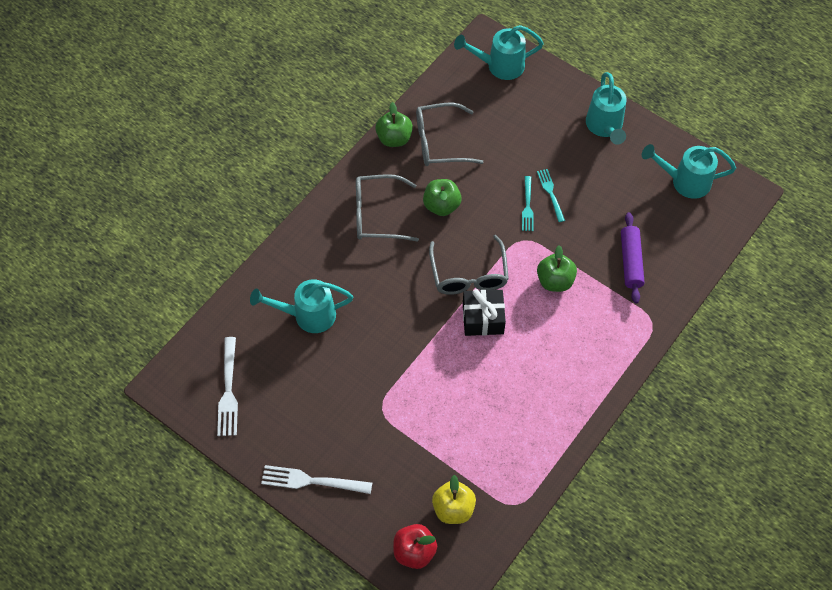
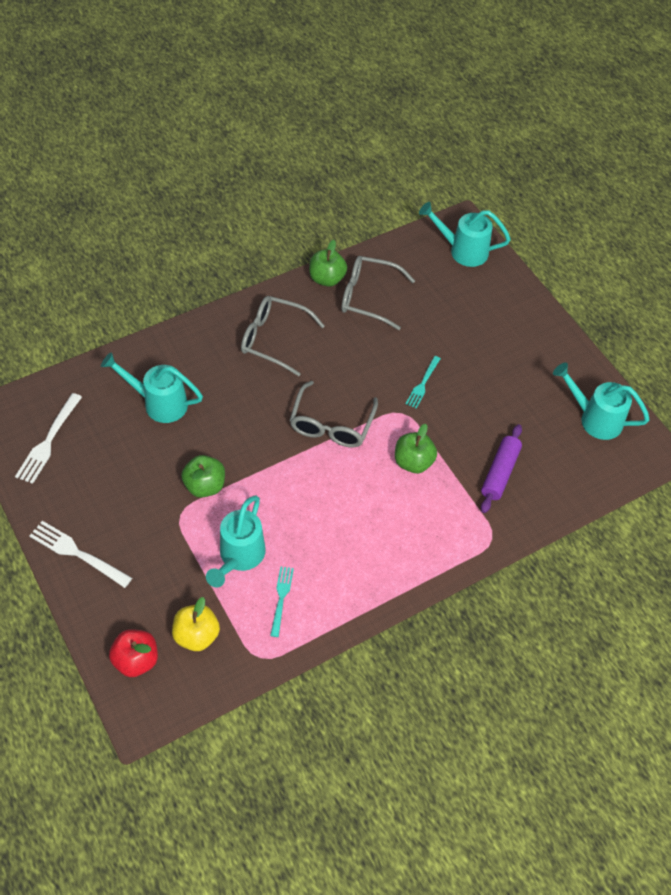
camera: 20 degrees right, 5 degrees down
green apple [423,179,462,216] -> green apple moved to [181,455,225,498]
black gift [463,289,506,336] -> none
turquoise fork [537,169,565,222] -> turquoise fork moved to [270,566,294,637]
turquoise watering can [586,72,627,145] -> turquoise watering can moved to [206,495,266,587]

